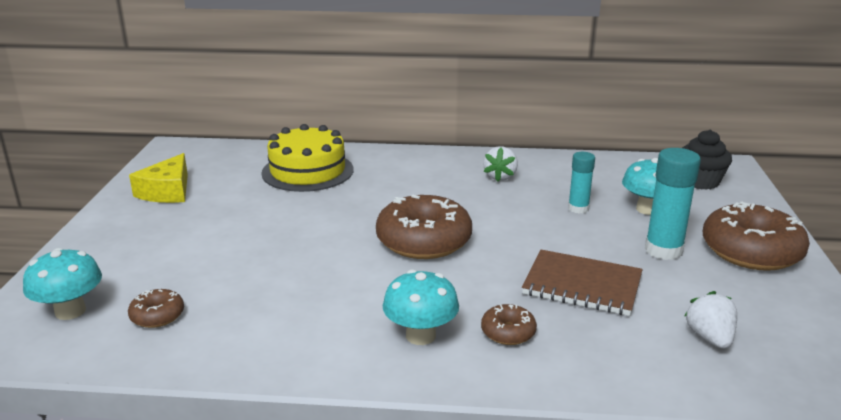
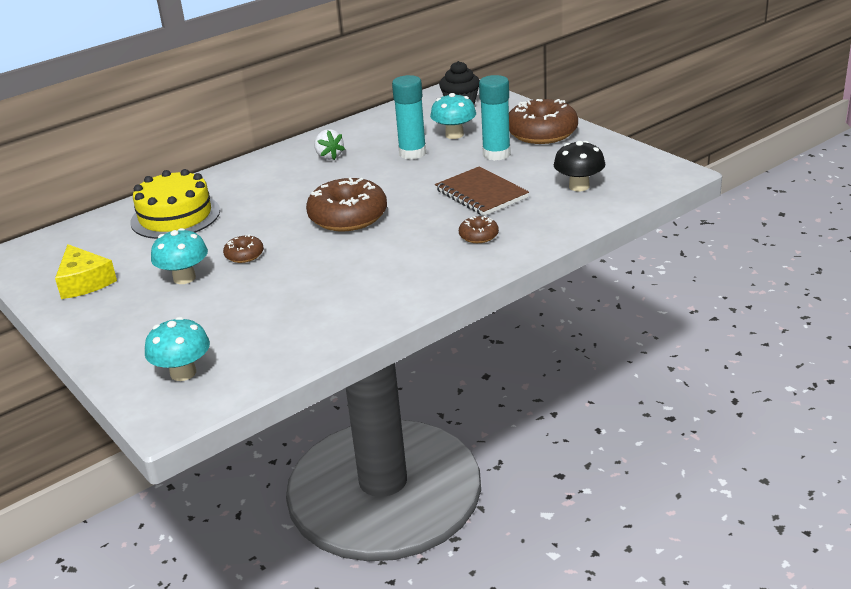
camera: 40 degrees left, 5 degrees up
brown donut [128,289,184,328] -> brown donut moved to [223,234,264,263]
turquoise mushroom [383,270,459,345] -> turquoise mushroom moved to [151,228,208,284]
brown notebook [522,250,643,316] -> brown notebook turned 75 degrees clockwise [435,166,529,216]
turquoise glue stick [568,152,595,214] -> turquoise glue stick [392,75,426,160], size x1.63
white strawberry [684,291,737,349] -> black mushroom [554,141,605,191]

